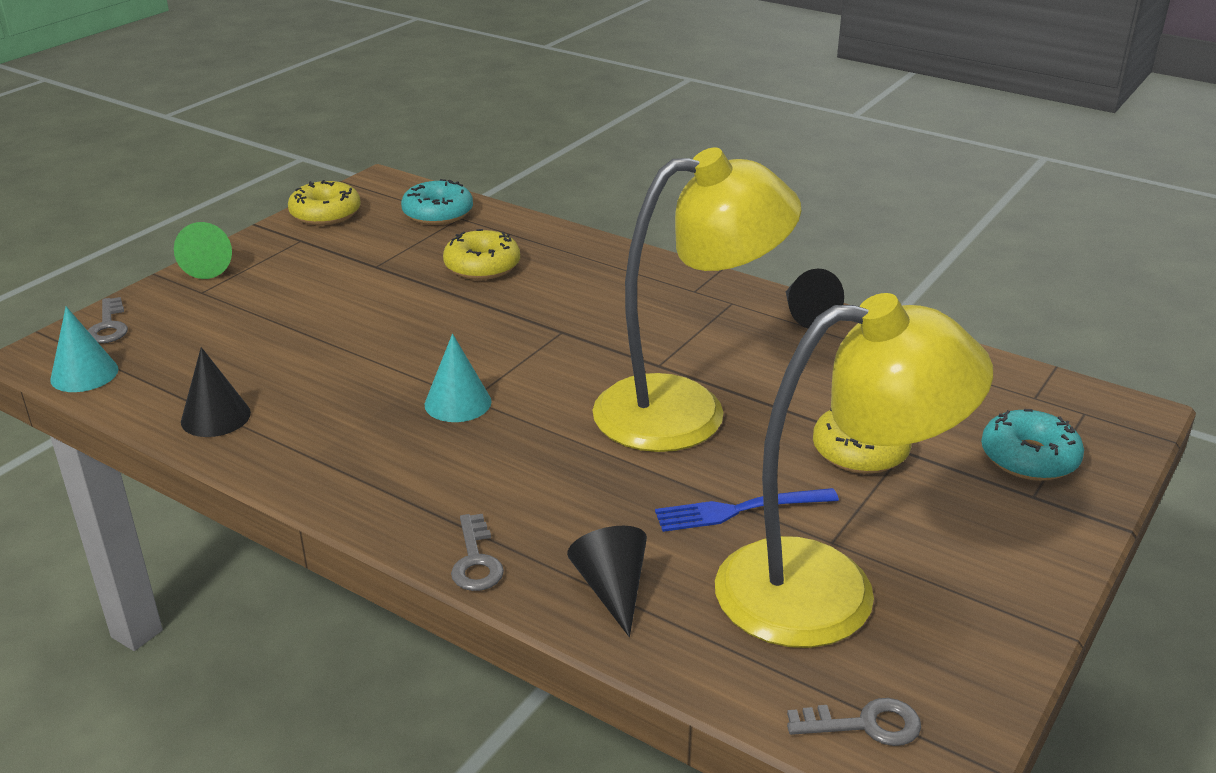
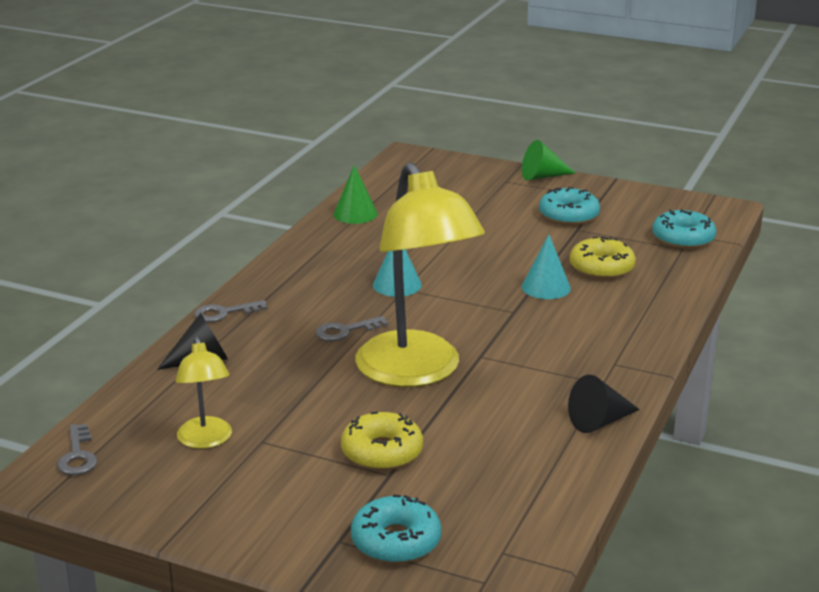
camera: 80 degrees right, 5 degrees down
turquoise cone [50,307,119,392] -> turquoise cone moved to [522,234,571,299]
grey key [87,297,128,343] -> grey key moved to [316,316,388,341]
black cone [181,347,251,437] -> green cone [333,165,378,224]
yellow donut [288,180,361,225] -> none
blue fork [655,488,839,532] -> none
yellow lamp [715,293,993,648] -> yellow lamp [176,336,232,449], size x0.48
none -> turquoise donut [539,187,600,225]

